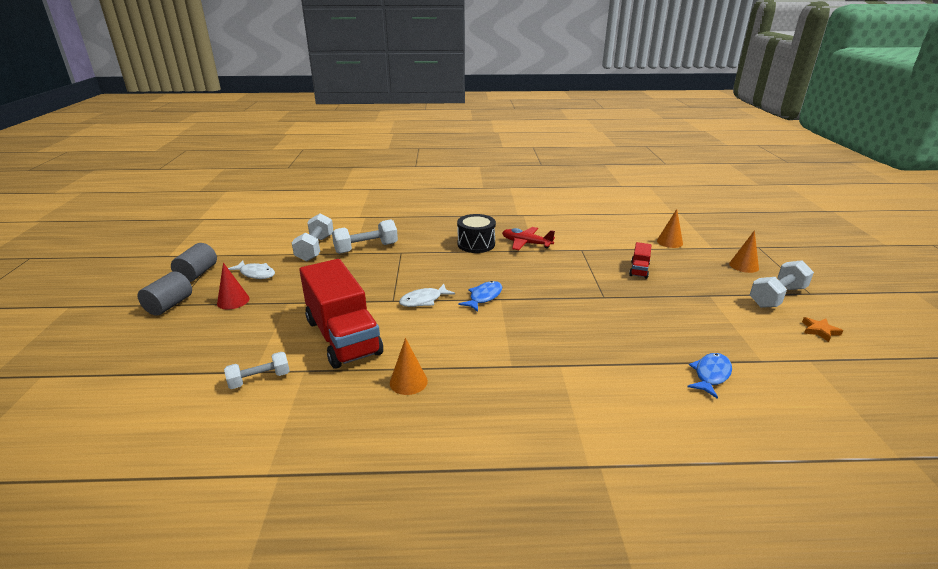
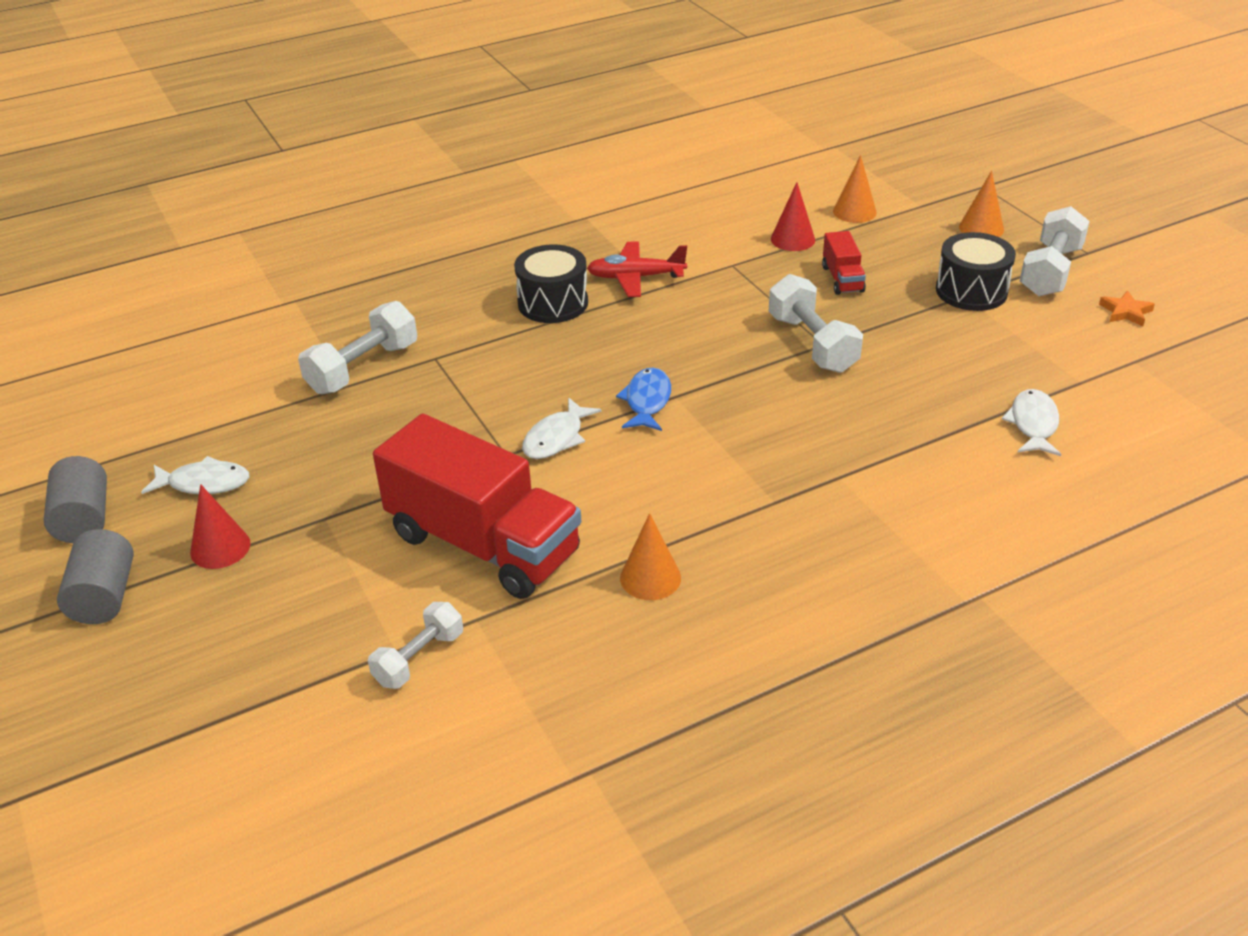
camera: 25 degrees left, 10 degrees up
white dumbbell [291,213,334,261] -> white dumbbell moved to [769,274,863,373]
blue fish [687,353,732,399] -> white fish [1002,389,1061,456]
none -> red cone [771,182,815,251]
none -> black drum [936,232,1016,311]

